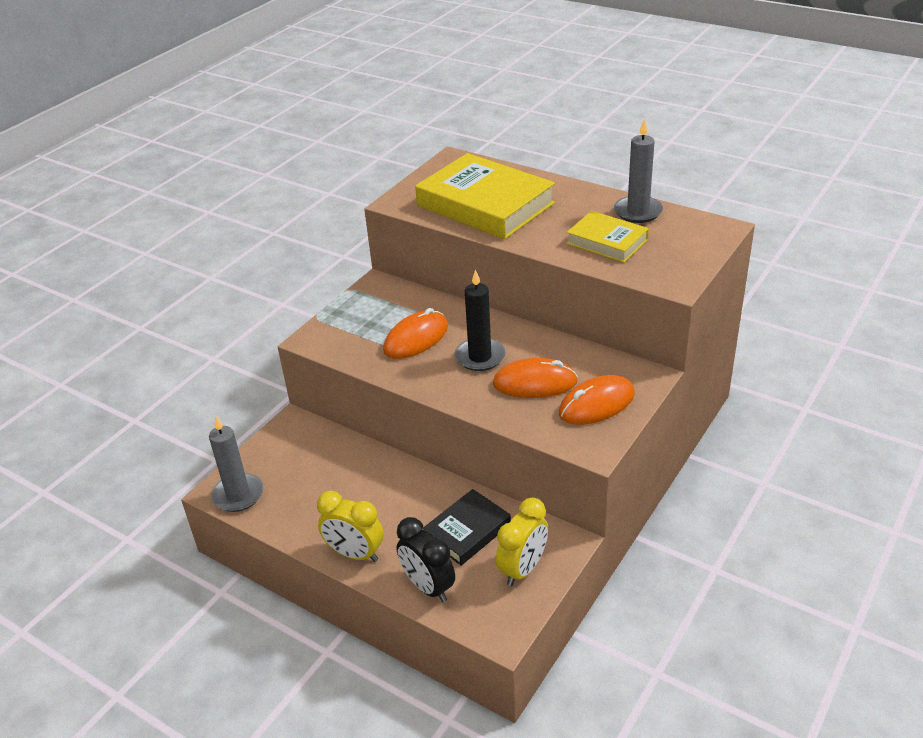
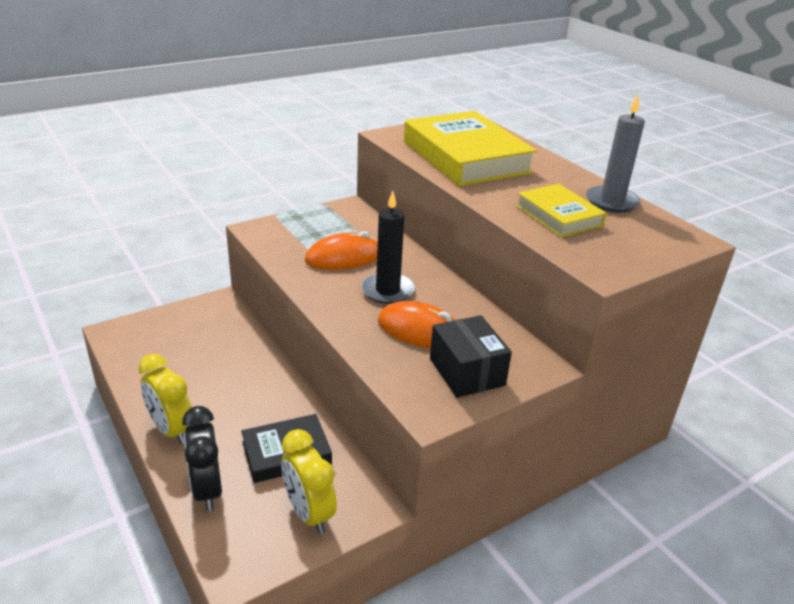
camera: 20 degrees right, 5 degrees down
grey candle [209,416,264,512] -> none
yellow clock [496,498,548,586] -> yellow clock turned 90 degrees clockwise [282,429,337,534]
orange mouse [559,375,635,425] -> black box [430,315,512,397]

